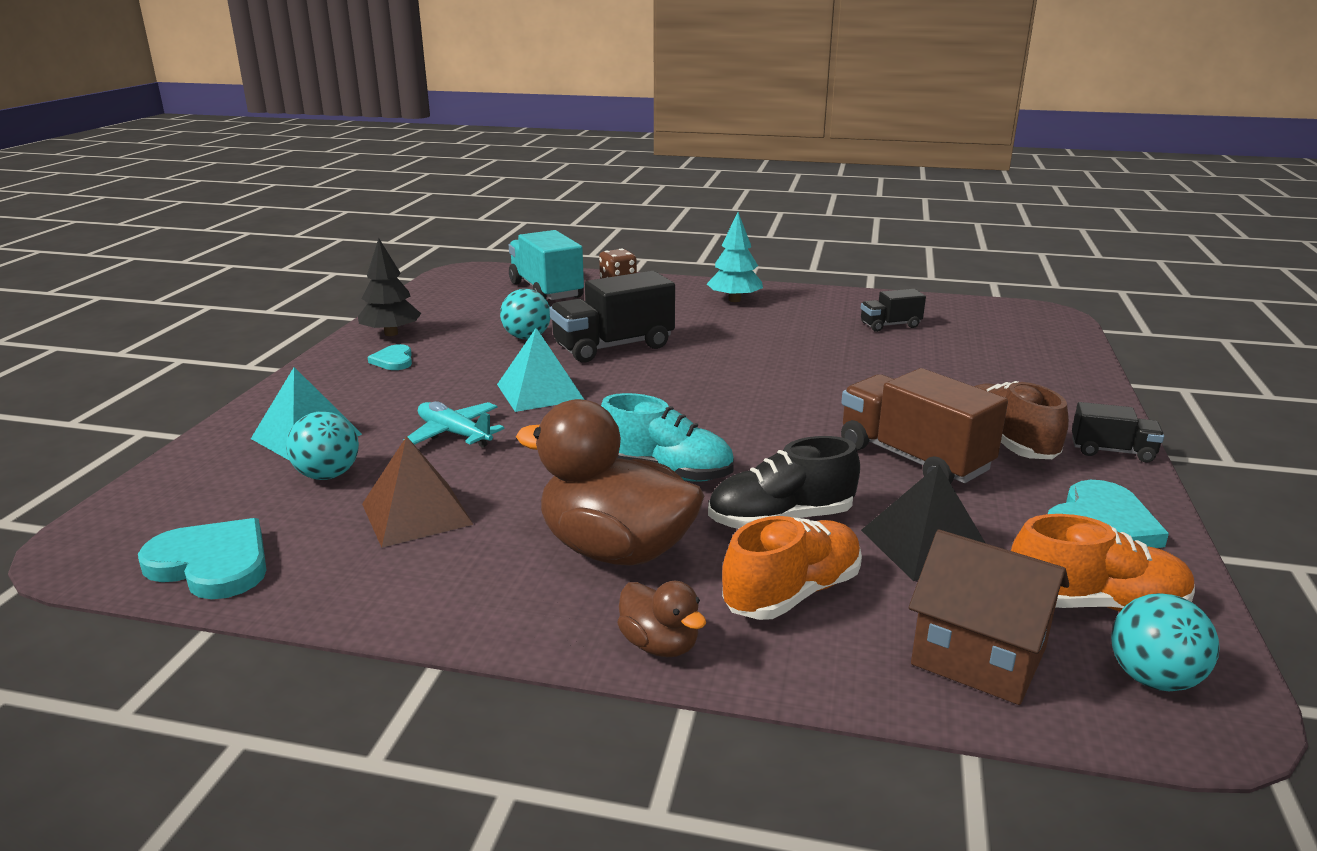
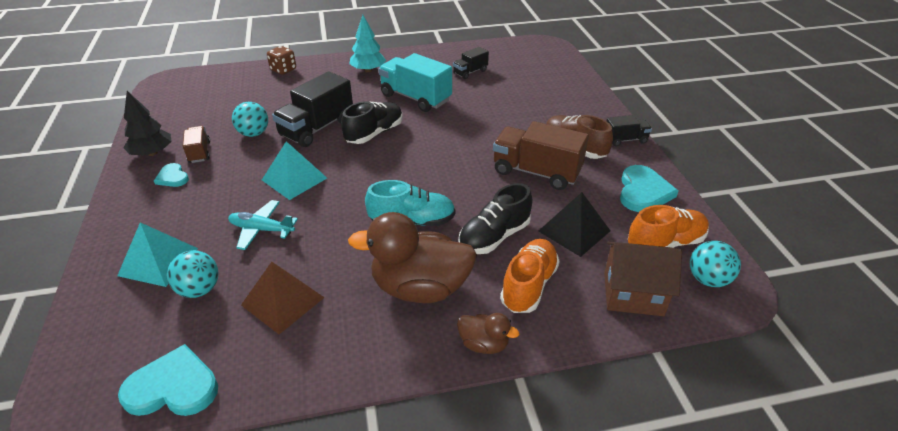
camera: 25 degrees left, 15 degrees up
turquoise truck [509,230,584,300] -> turquoise truck moved to [378,53,452,112]
none -> brown truck [183,126,210,163]
none -> black shoe [341,101,402,144]

